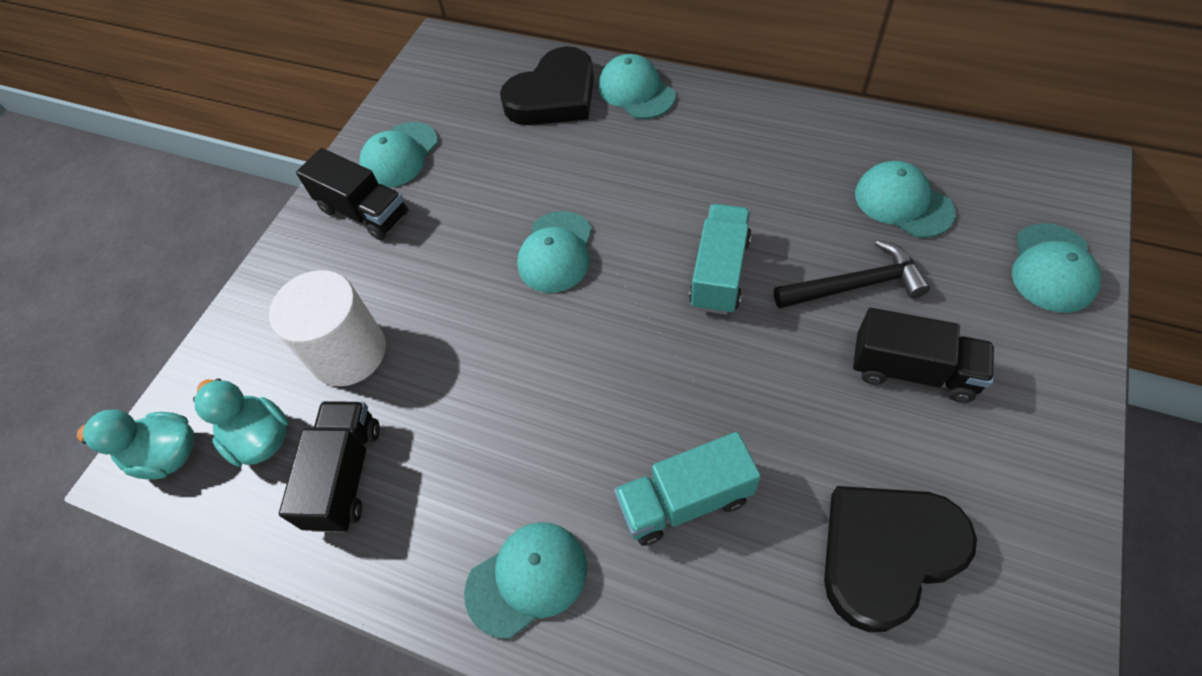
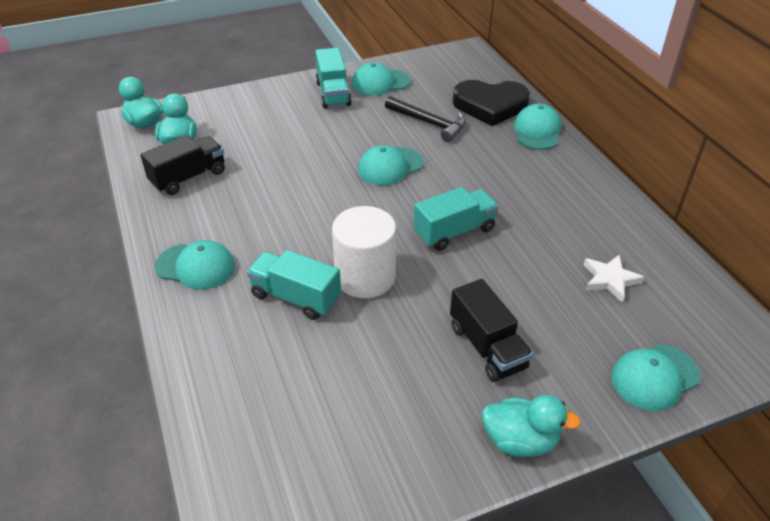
camera: 40 degrees right, 15 degrees down
white cylinder [269,270,386,386] -> white cylinder moved to [332,206,396,298]
black truck [296,148,409,240] -> turquoise truck [315,48,352,108]
black hammer [774,240,930,309] -> black hammer moved to [385,96,466,142]
black heart [824,486,977,632] -> none
turquoise cap [855,161,956,238] -> white star [584,254,644,303]
none -> turquoise duck [482,395,581,457]

